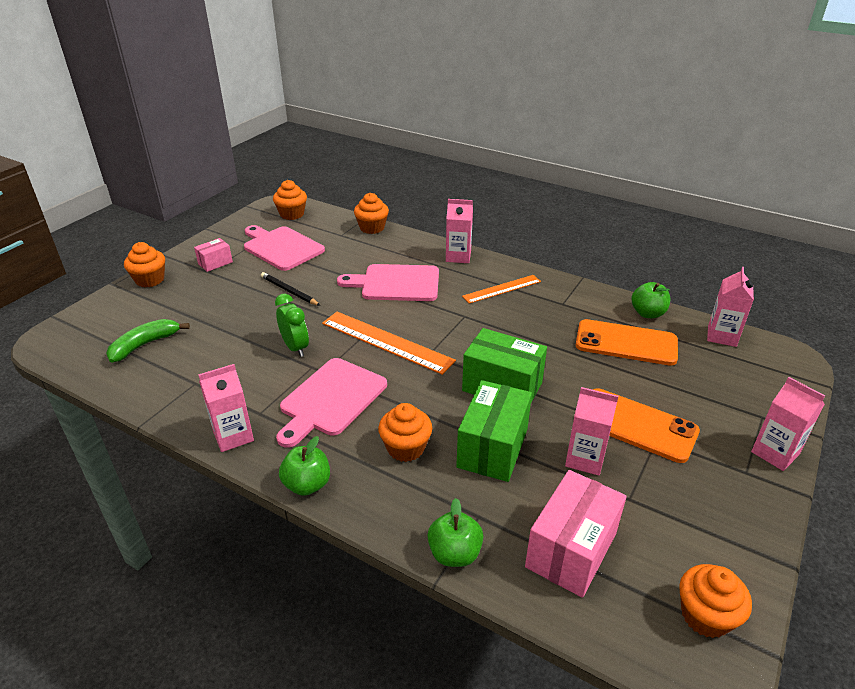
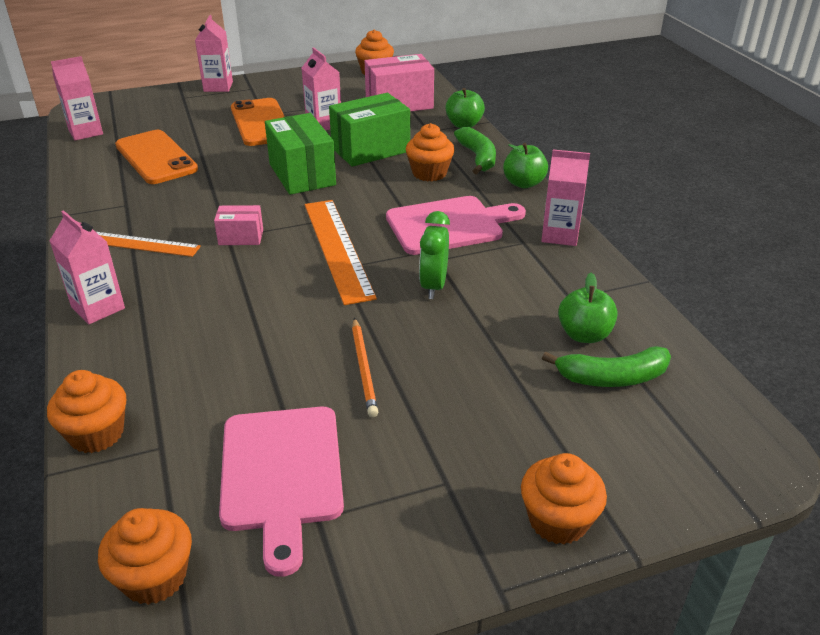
camera: 140 degrees left, 0 degrees up
pink box [194,238,233,272] -> pink box moved to [214,205,263,245]
black pencil [261,272,321,306] -> orange pencil [352,318,378,417]
pink cutting board [337,264,439,301] -> none
green apple [631,282,670,318] -> green apple moved to [558,273,618,343]
none -> green banana [454,127,496,174]

